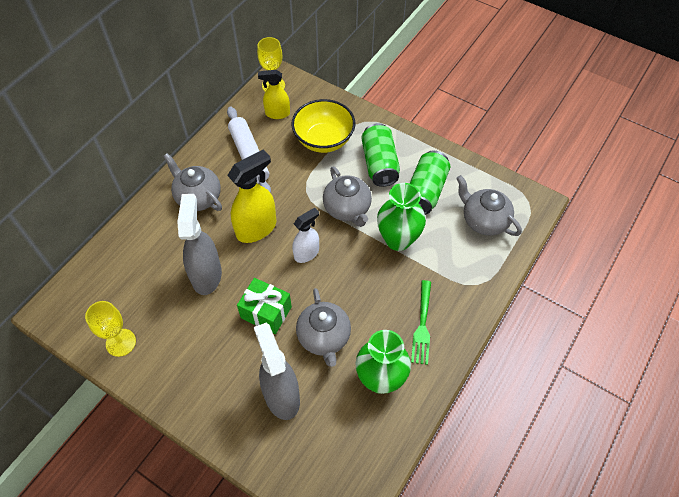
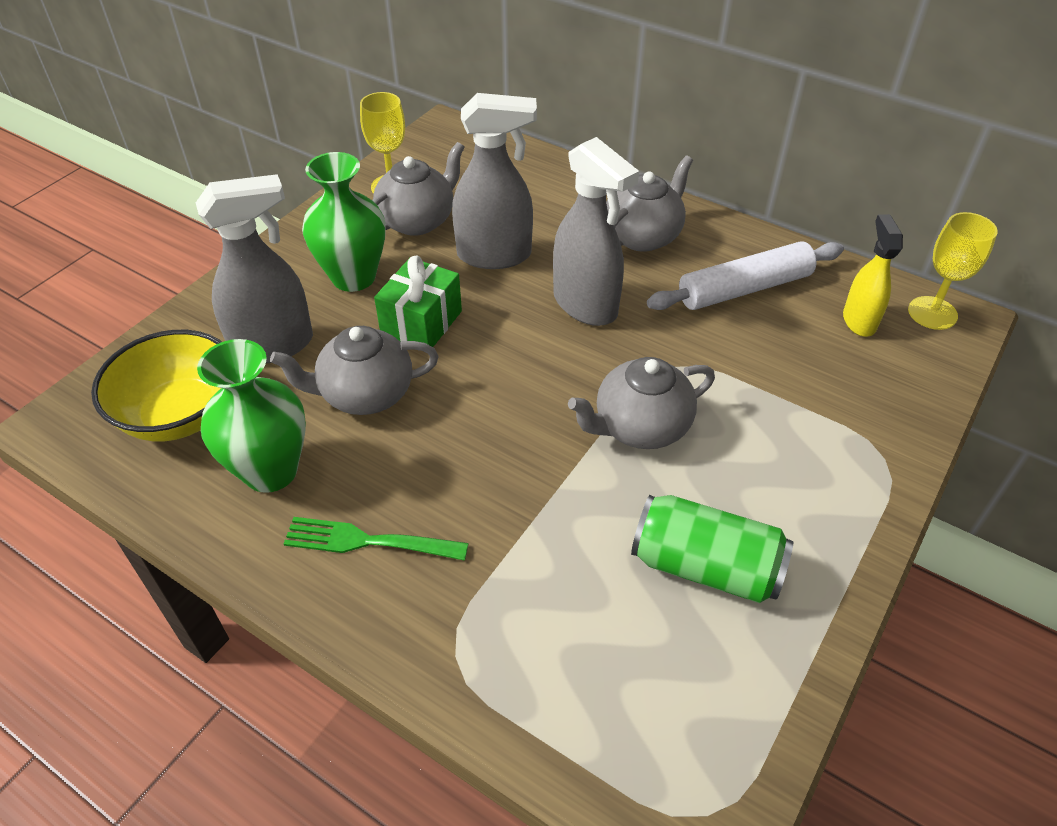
camera: 90 degrees right, 10 degrees down
yellow spray bottle [227,149,276,243] -> grey spray bottle [553,137,639,326]
yellow bowl [291,99,355,153] -> yellow bowl moved to [91,330,222,442]
white spray bottle [292,208,319,263] -> none
green can [361,123,400,187] -> none
green vase [377,183,426,251] -> green vase moved to [302,152,386,292]
grey teapot [456,175,522,236] -> grey teapot moved to [372,142,465,236]

